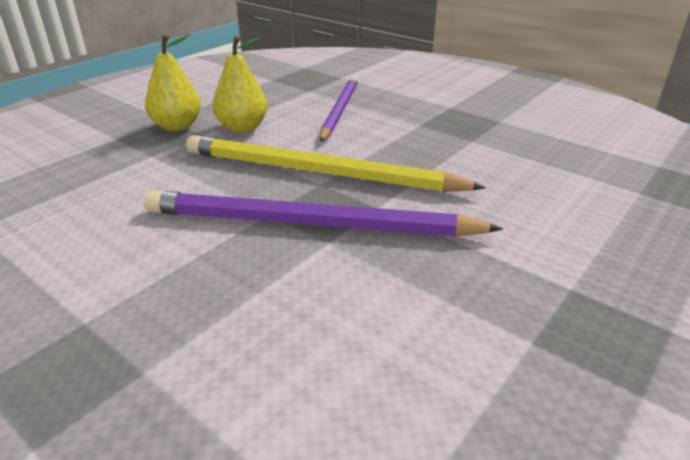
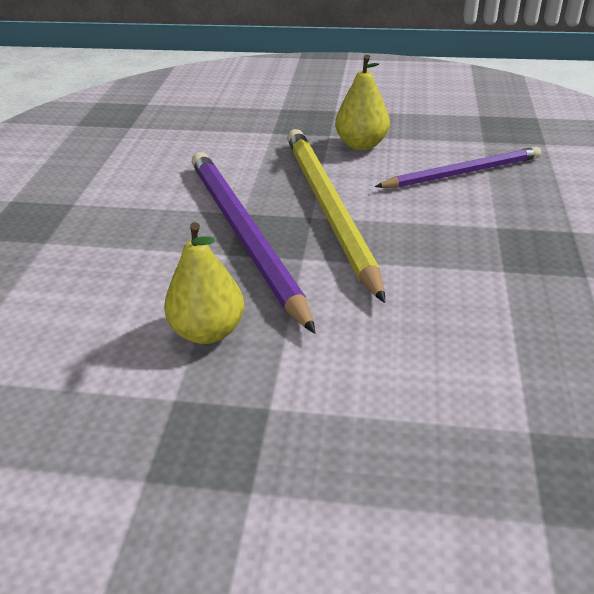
camera: 60 degrees right, 5 degrees up
yellow pear [145,34,201,131] -> yellow pear moved to [164,222,244,344]

